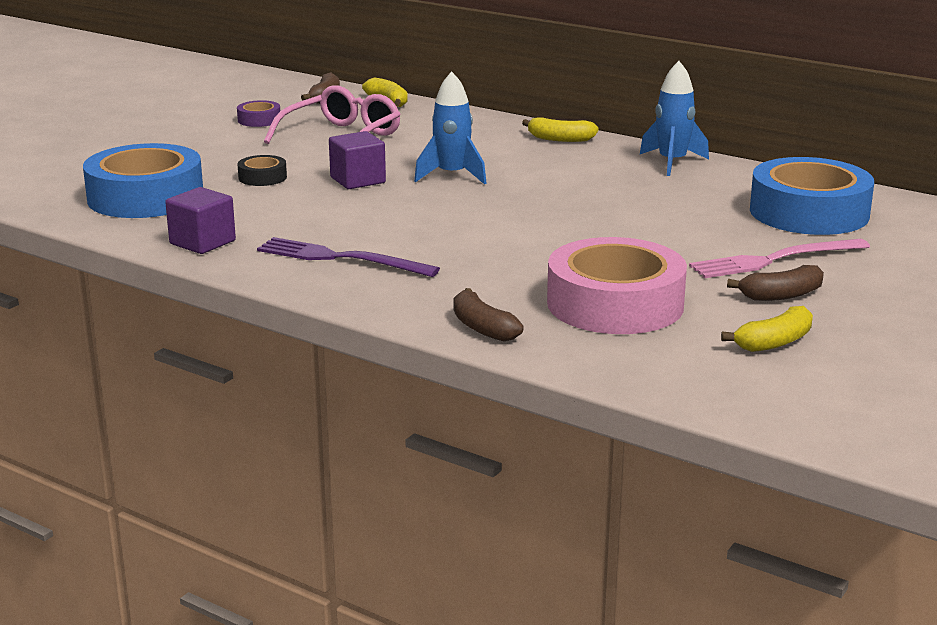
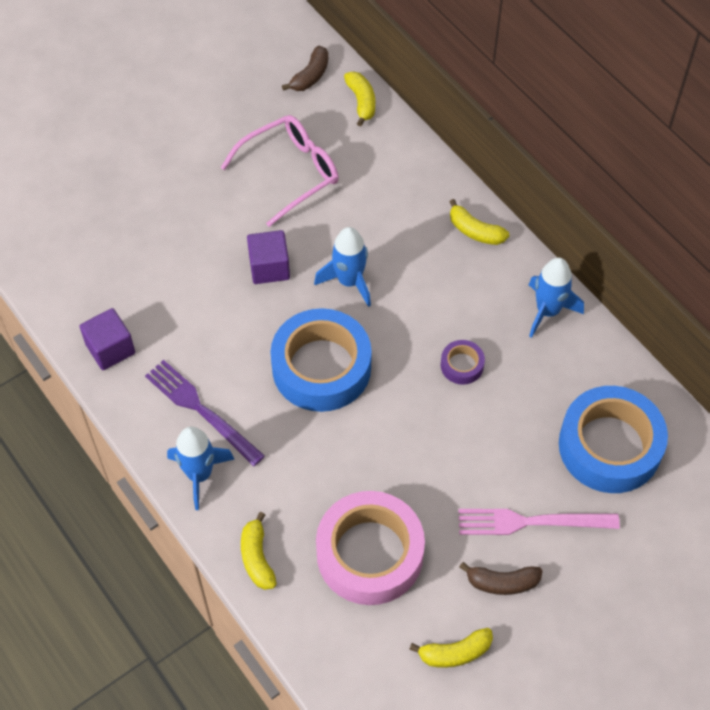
camera: 20 degrees right, 35 degrees up
blue tape [83,143,203,218] -> blue tape moved to [270,308,372,412]
purple tape [237,100,281,127] -> purple tape moved to [441,340,485,385]
black tape [237,155,287,186] -> none
brown banana [453,288,524,341] -> yellow banana [241,512,277,590]
none -> blue rocket [167,426,234,510]

